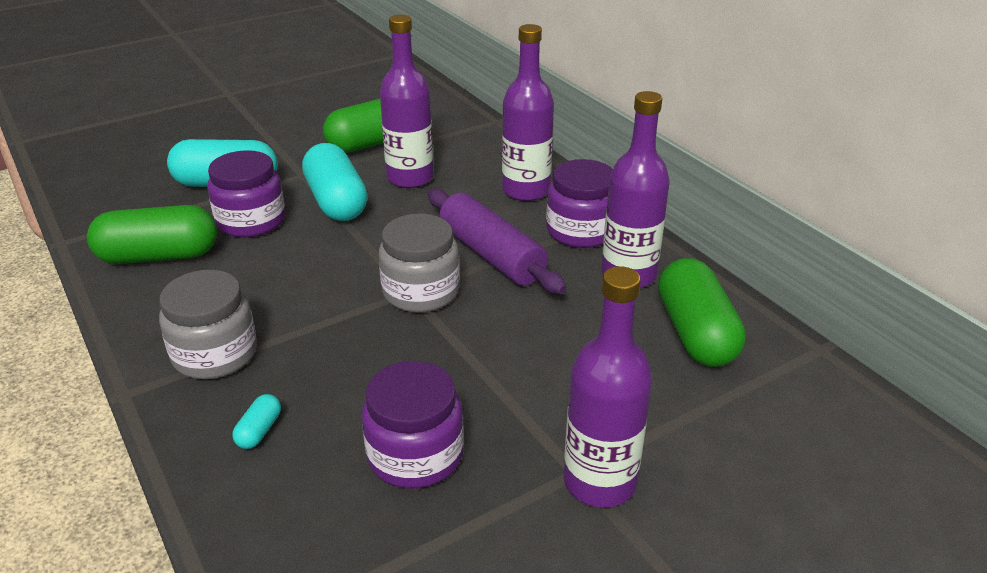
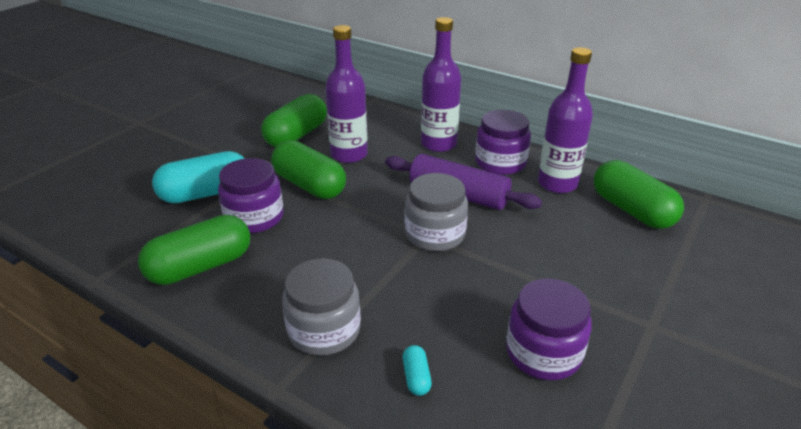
camera: 25 degrees left, 0 degrees up
turquoise capsule [302,143,368,221] -> green capsule [271,140,346,199]
purple bottle [564,266,652,507] -> none

